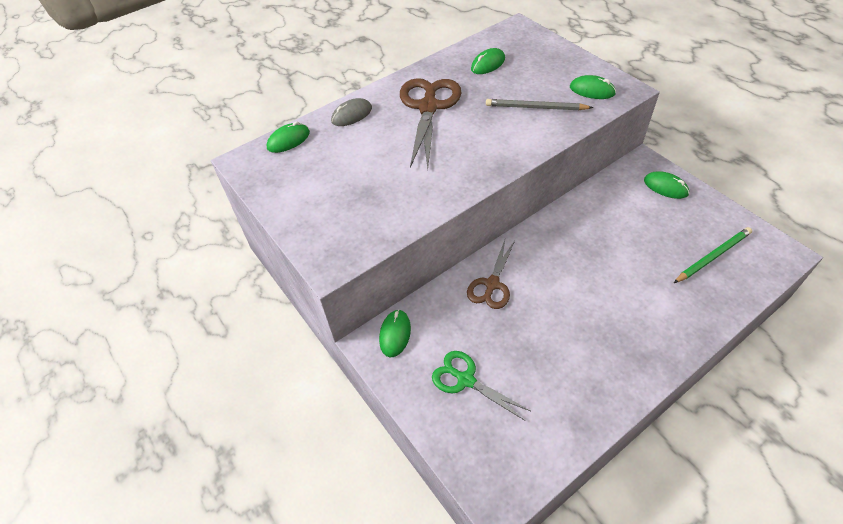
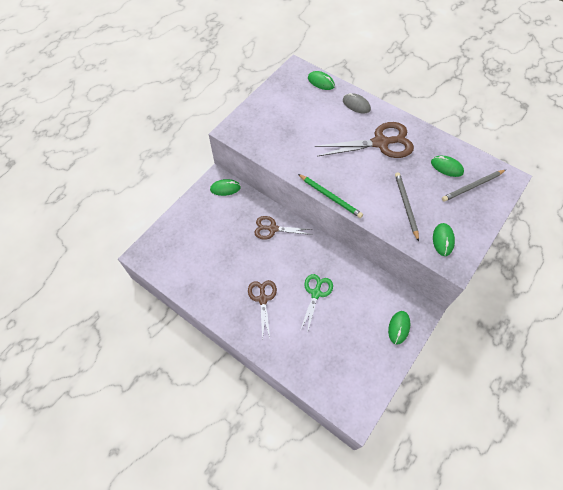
camera: 70 degrees right, 10 degrees up
green scissors [432,351,530,421] -> green scissors moved to [301,274,333,333]
green pencil [674,227,752,283] -> green pencil moved to [298,174,363,218]
none -> brown scissors [248,280,277,341]
none -> grey pencil [442,170,506,202]

